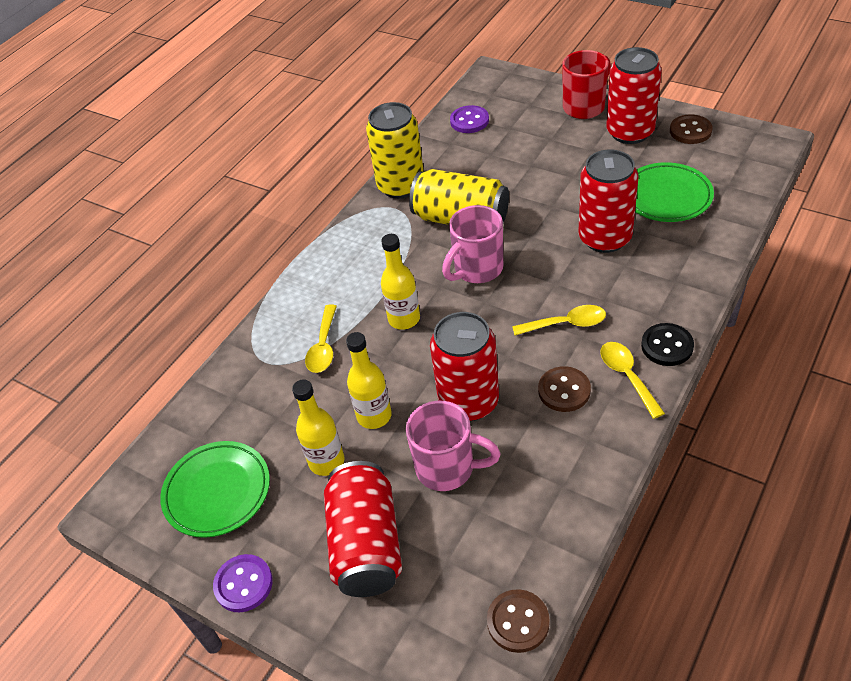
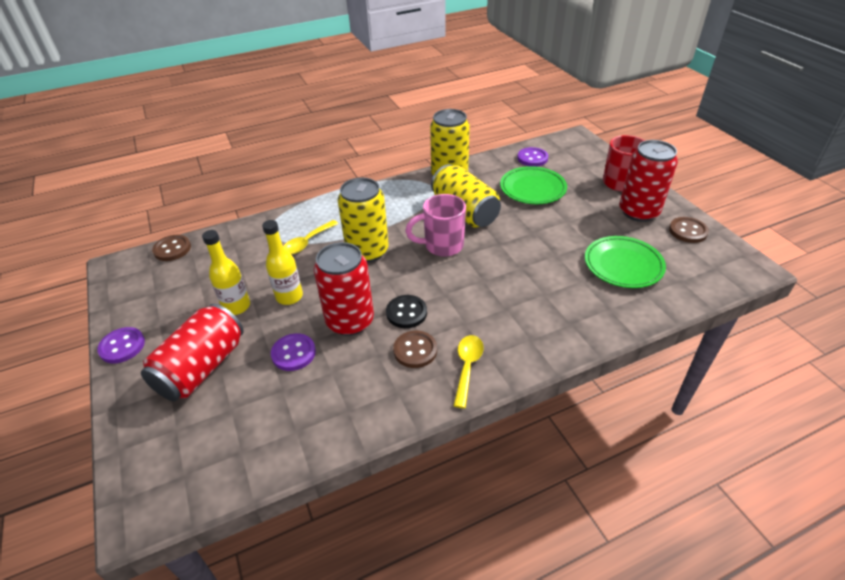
camera: 30 degrees right, 5 degrees down
green plate [160,441,270,538] -> green plate moved to [500,166,567,204]
yellow bottle [381,234,420,330] -> yellow can [337,177,389,263]
pink mug [406,401,501,491] -> purple button [271,333,316,371]
brown button [487,589,550,653] -> brown button moved to [152,235,191,261]
yellow spoon [512,305,606,336] -> none
red can [578,150,638,253] -> none
black button [641,323,694,366] -> black button moved to [386,295,427,328]

